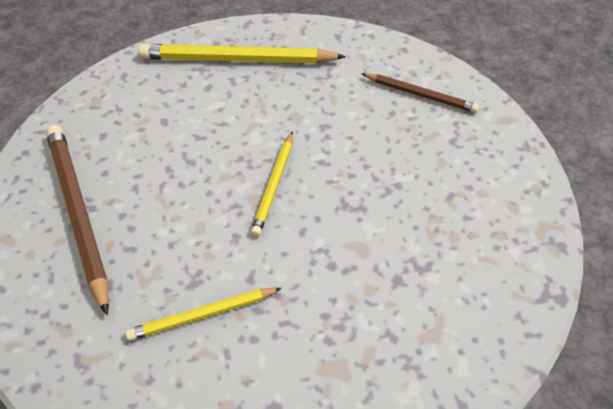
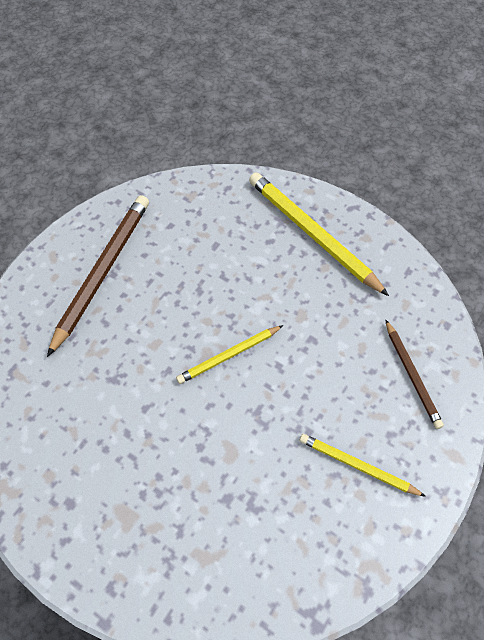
camera: 45 degrees right, 10 degrees up
yellow pencil [125,288,282,341] -> yellow pencil moved to [299,434,426,497]

